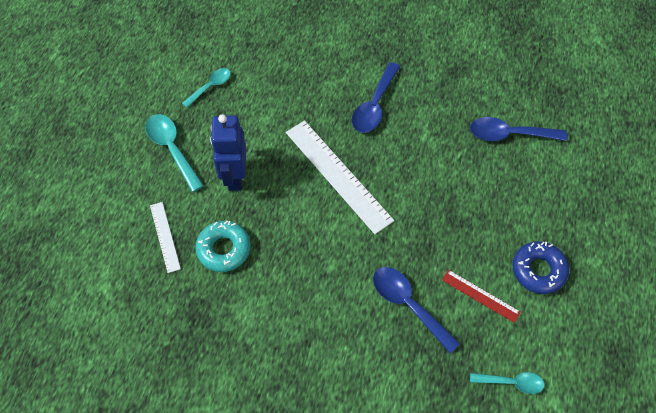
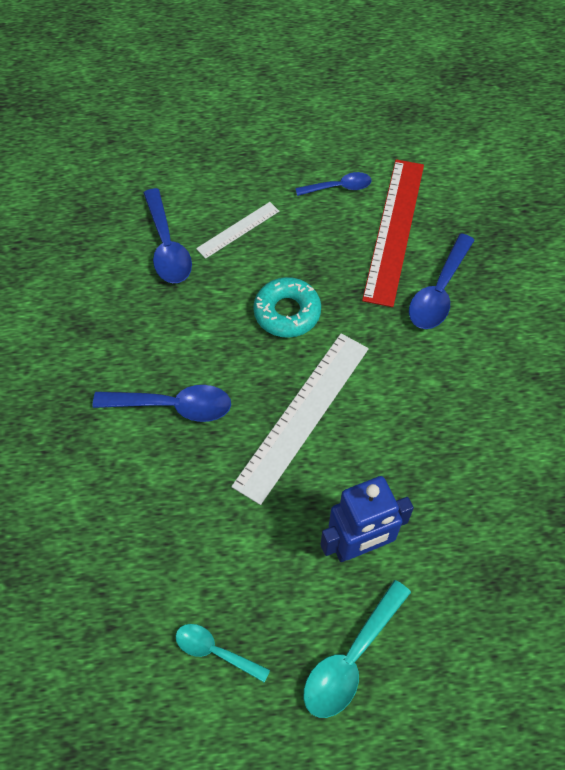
camera: 110 degrees left, 0 degrees up
white ruler [150,202,181,273] -> white ruler moved to [196,202,279,259]
turquoise donut [195,221,250,272] -> turquoise donut moved to [253,277,321,338]
red ruler [442,270,521,323] -> red ruler [362,159,424,307], size x1.94
turquoise spoon [470,372,545,394] -> none
blue donut [512,241,569,294] -> blue spoon [295,172,371,196]

